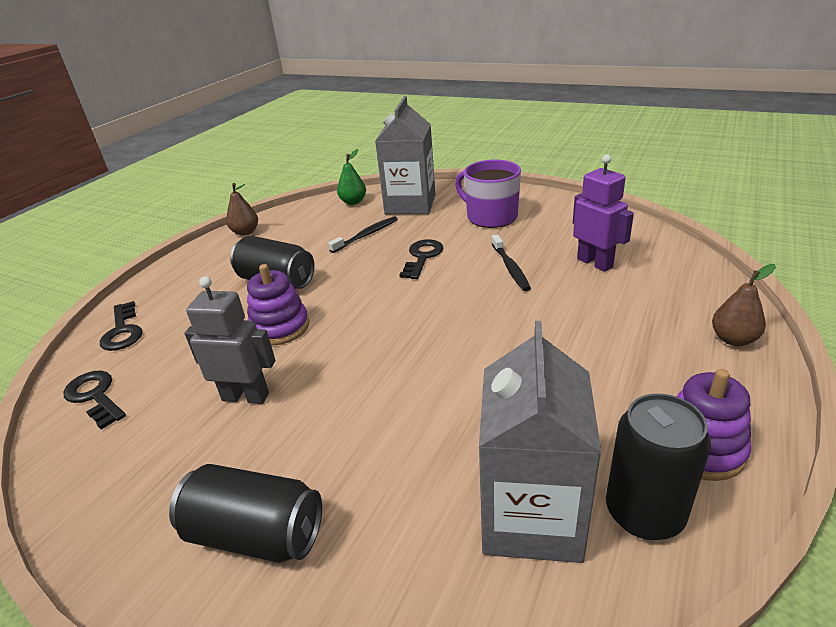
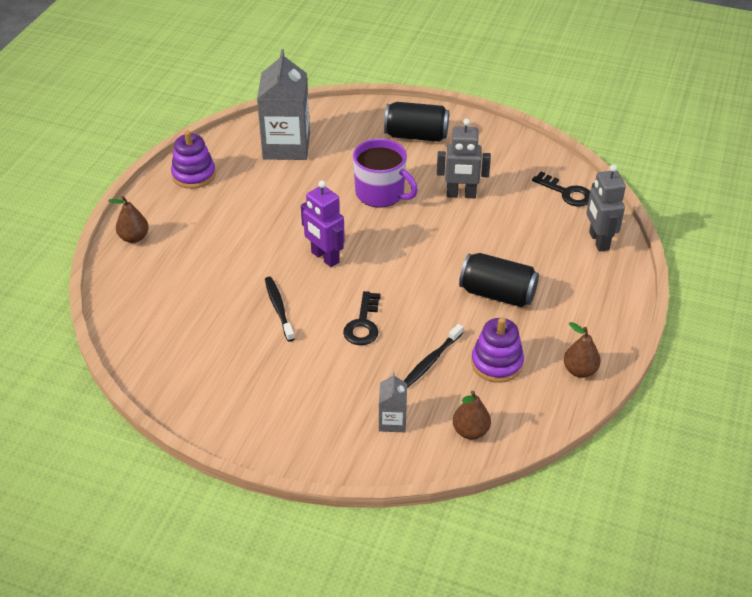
camera: 170 degrees right, 10 degrees up
black key [100,301,142,351] -> grey robot [586,164,626,252]
purple stacking toy [247,264,309,345] -> purple stacking toy moved to [471,317,524,383]
green pear [337,149,366,205] -> brown pear [453,390,491,439]
grey carton [375,96,436,214] -> grey carton [379,372,407,432], size x0.47
purple mug [455,160,521,228] -> purple mug moved to [353,139,418,207]
purple robot [573,154,634,272] -> purple robot moved to [301,181,345,267]
black can [606,393,711,540] -> none

